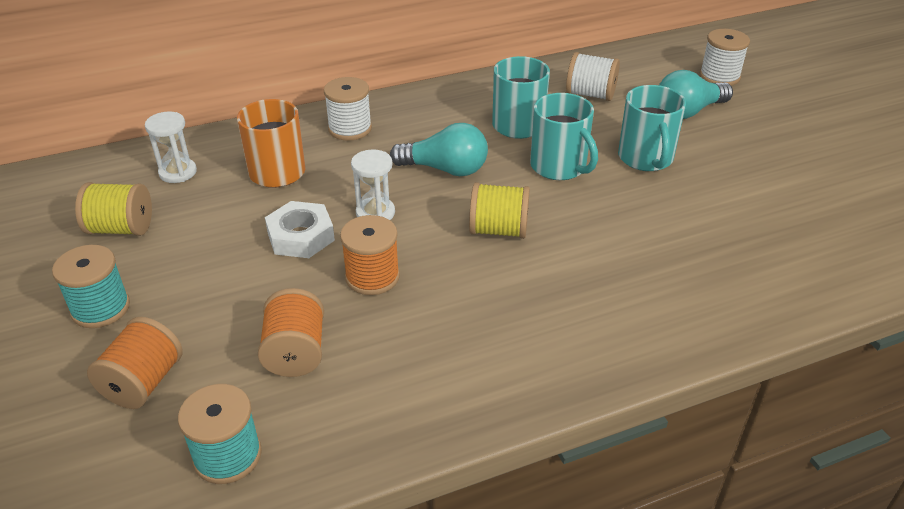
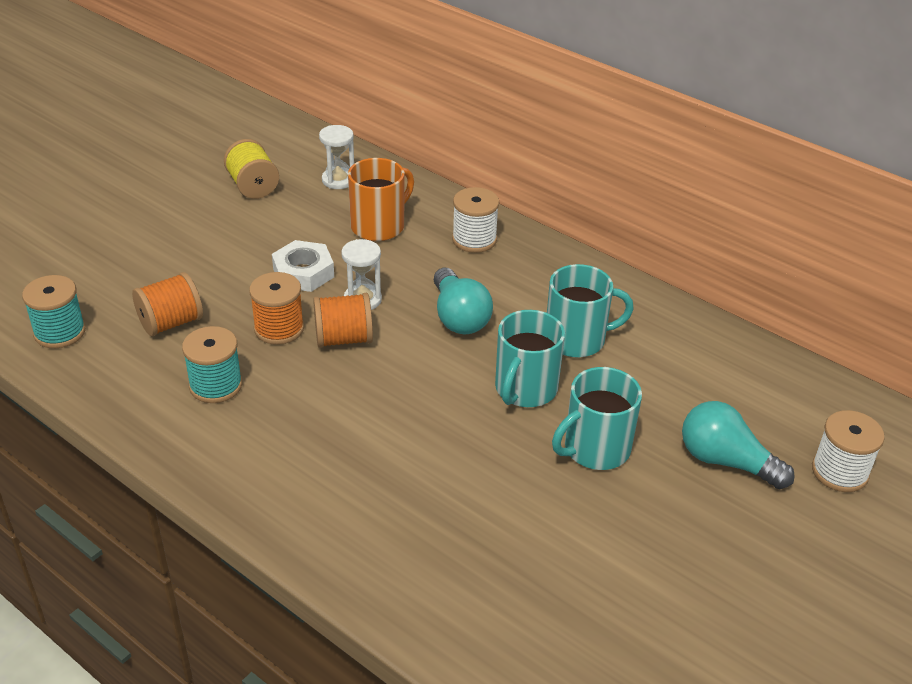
camera: 60 degrees right, 0 degrees up
turquoise spool [52,245,130,328] -> turquoise spool moved to [182,326,242,403]
orange spool [87,317,183,409] -> orange spool moved to [313,293,373,348]
yellow spool [469,182,530,239] -> none
white spool [566,52,620,101] -> none

